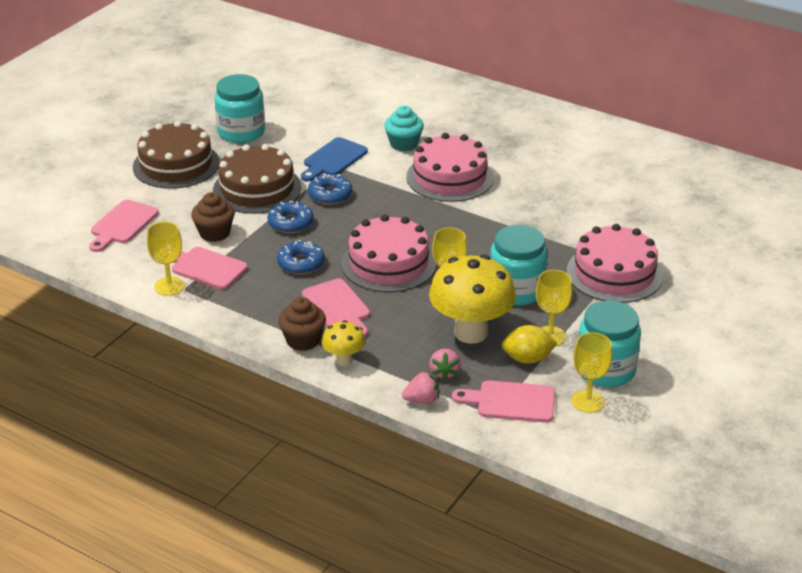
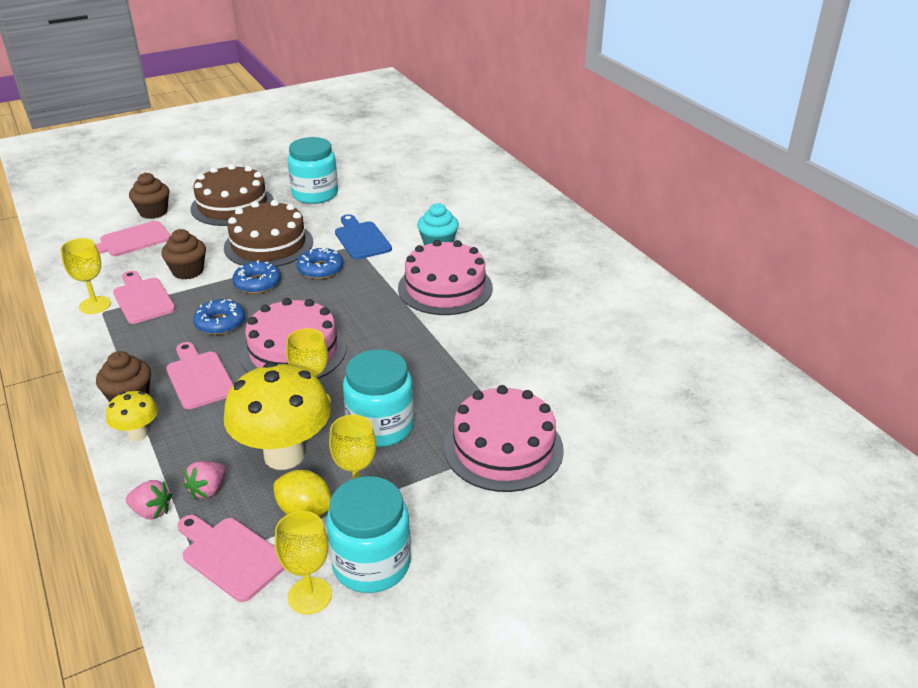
camera: 30 degrees right, 0 degrees up
blue cutting board [301,137,368,181] -> blue cutting board turned 90 degrees clockwise [335,214,392,259]
pink cutting board [302,279,370,337] -> pink cutting board turned 150 degrees clockwise [166,342,234,409]
none -> brown cupcake [129,173,170,219]

